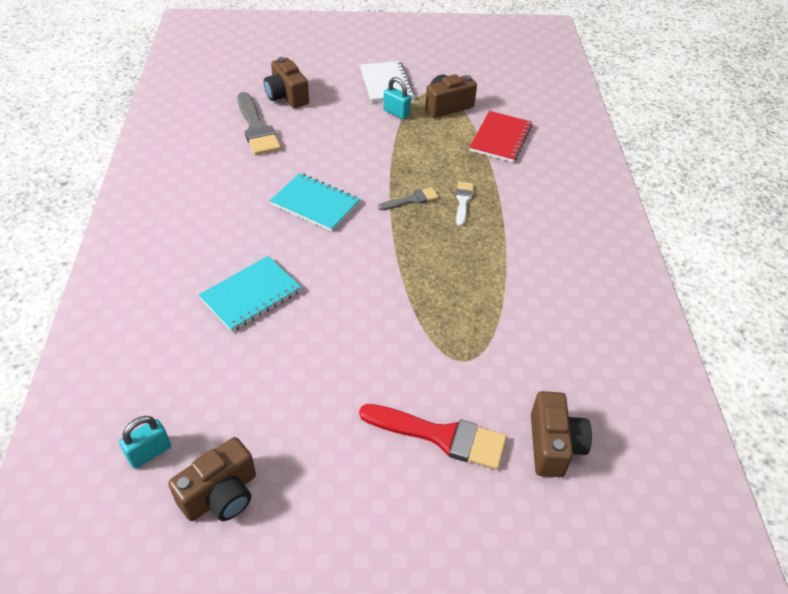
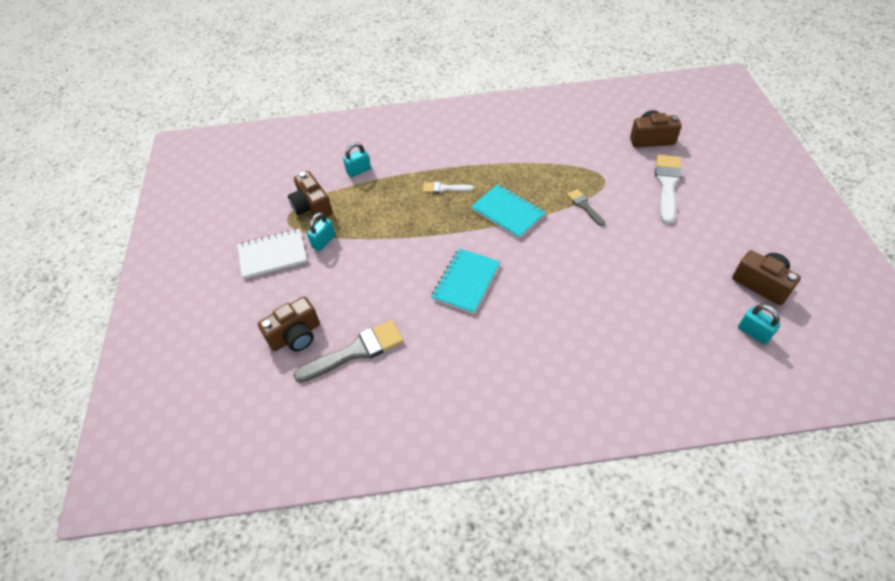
camera: 90 degrees left, 5 degrees up
turquoise notebook [199,256,301,332] -> turquoise notebook moved to [471,184,546,239]
red brush [359,404,507,470] -> white brush [655,155,682,225]
grey brush [378,187,439,210] -> grey brush moved to [567,189,605,226]
red notebook [469,111,532,162] -> turquoise padlock [343,142,371,177]

